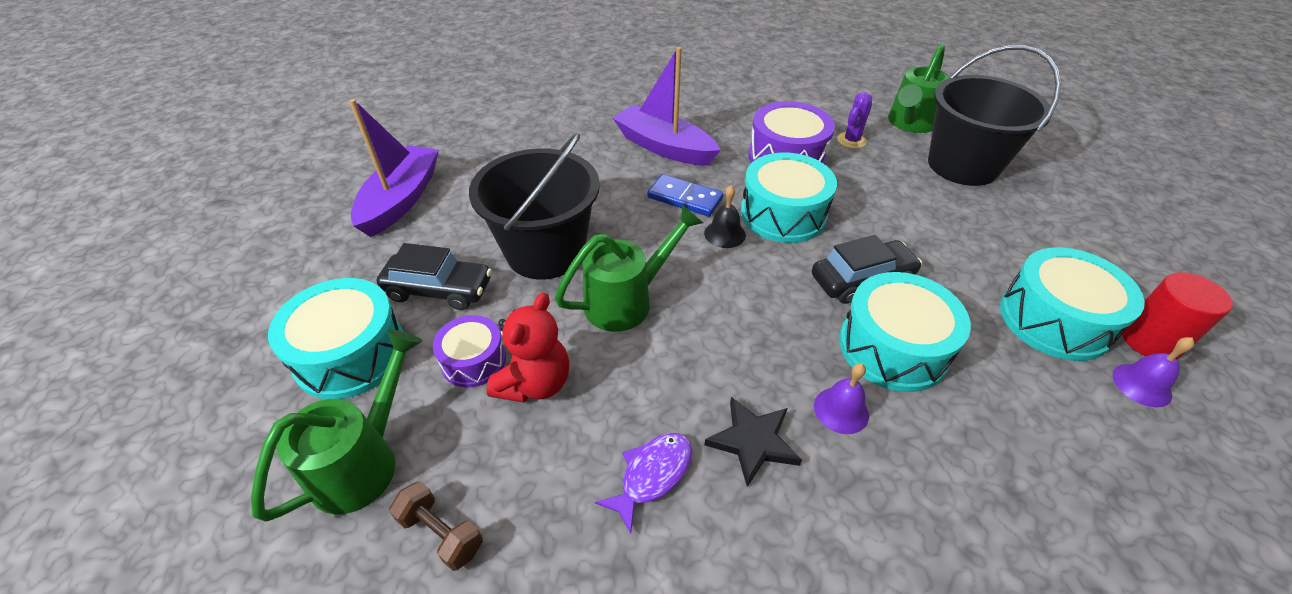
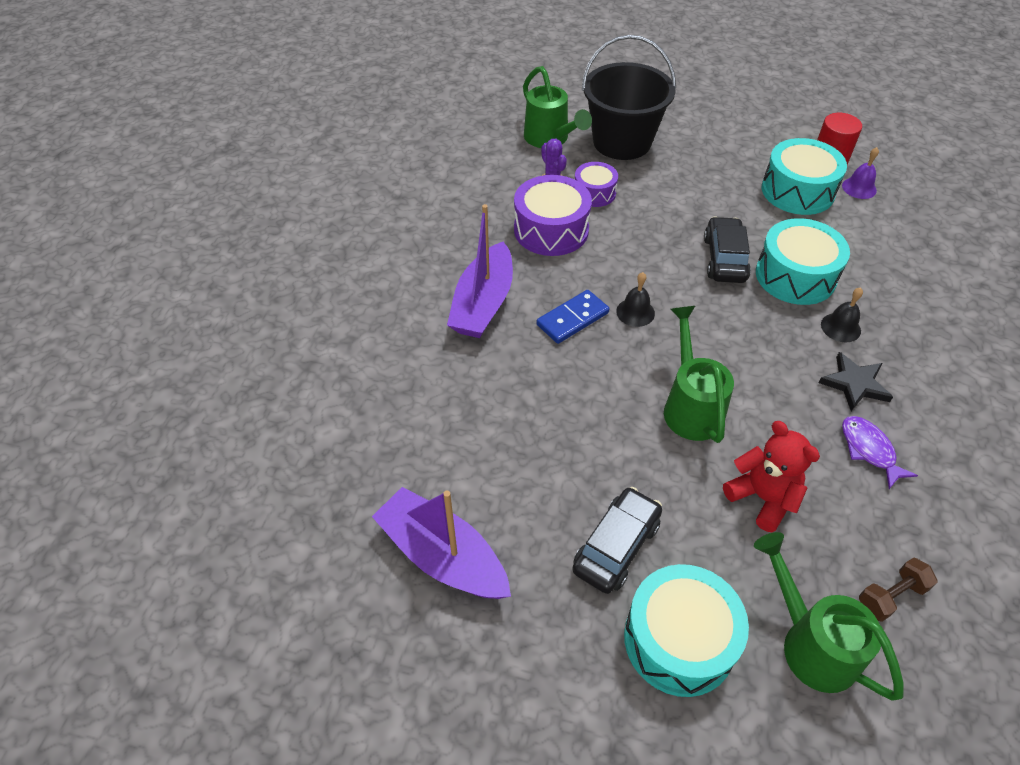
camera: 65 degrees left, 5 degrees up
purple drum [433,315,506,387] -> purple drum moved to [575,162,618,207]
black bucket [469,132,600,280] -> none
purple boat [613,47,721,166] -> purple boat turned 45 degrees counterclockwise [447,204,513,338]
turquoise drum [741,153,837,243] -> none
purple bell [814,363,869,434] -> black bell [821,288,863,342]

